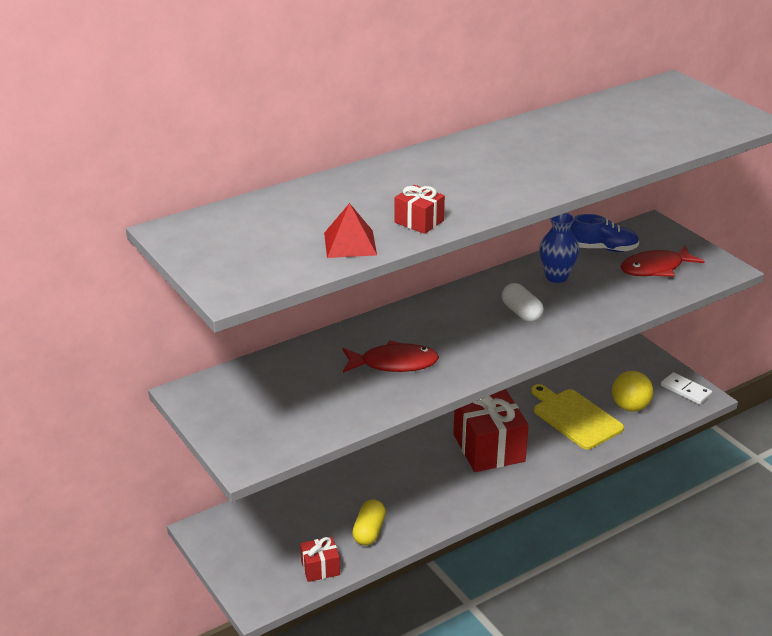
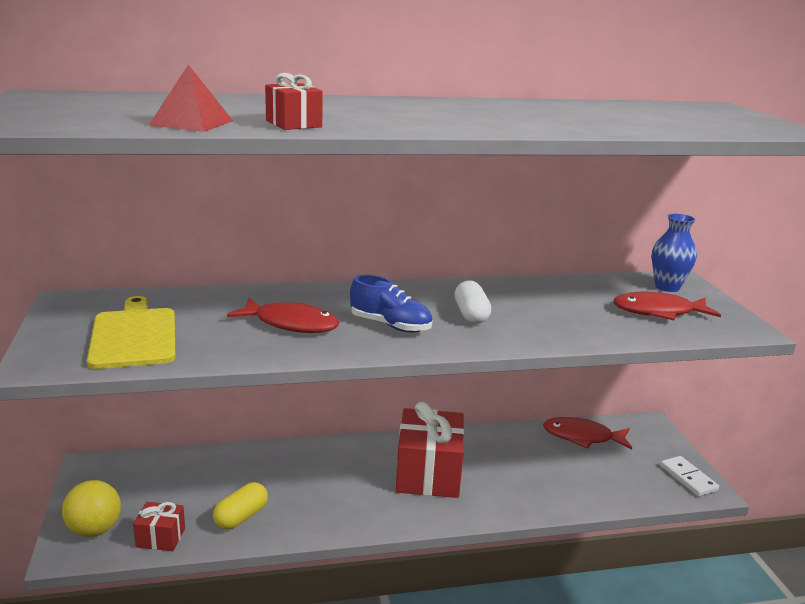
camera: 20 degrees right, 10 degrees down
yellow cutting board [531,384,624,450] -> yellow cutting board moved to [87,296,176,369]
blue vase [539,213,579,283] -> blue vase moved to [652,213,697,292]
blue shoe [570,214,639,252] -> blue shoe moved to [350,275,432,332]
yellow ball [612,371,653,411] -> yellow ball moved to [62,480,121,537]
none -> red fish [543,417,632,449]

